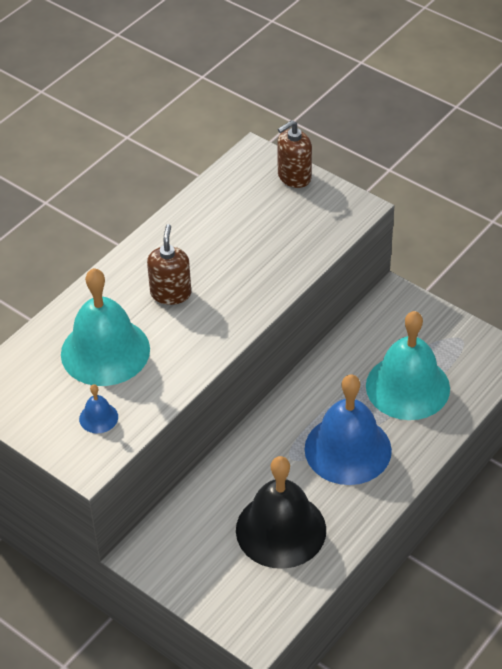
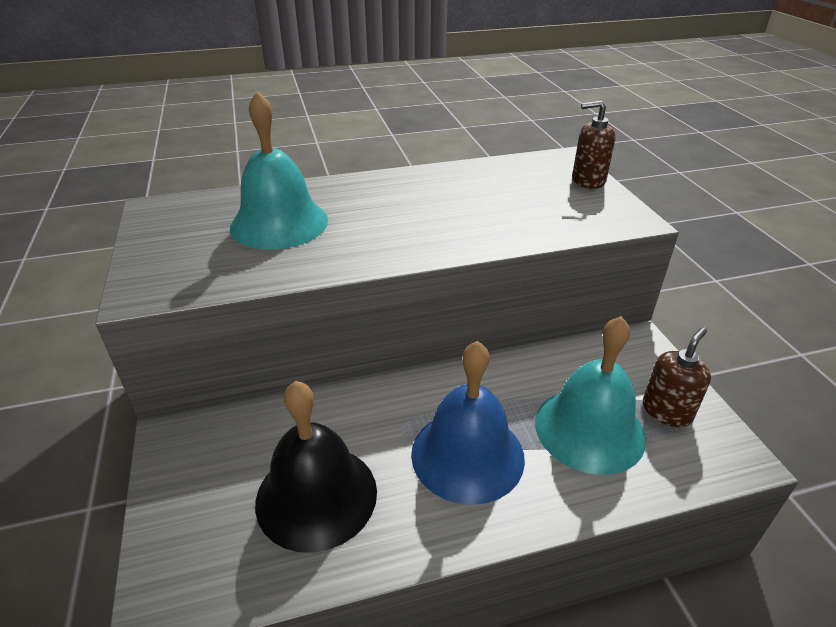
camera: 35 degrees right, 10 degrees down
blue bell [79,384,118,433] -> none
brown soap dispenser [147,224,191,305] -> brown soap dispenser moved to [643,327,711,427]

